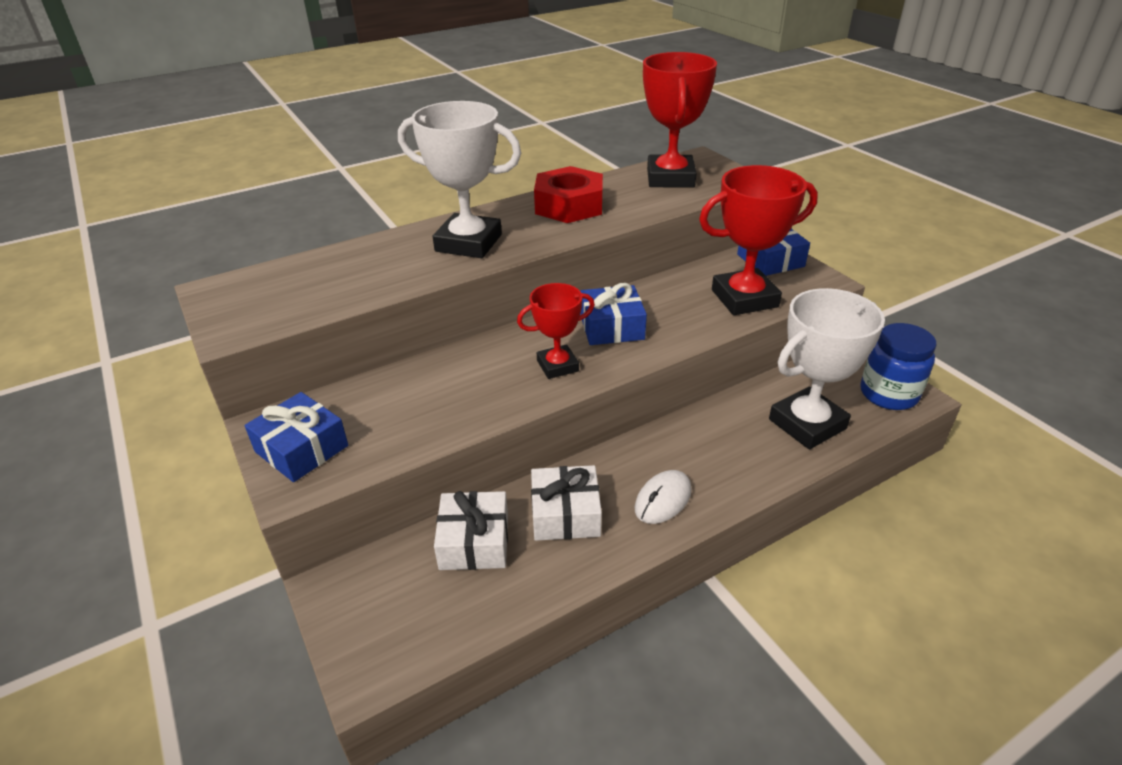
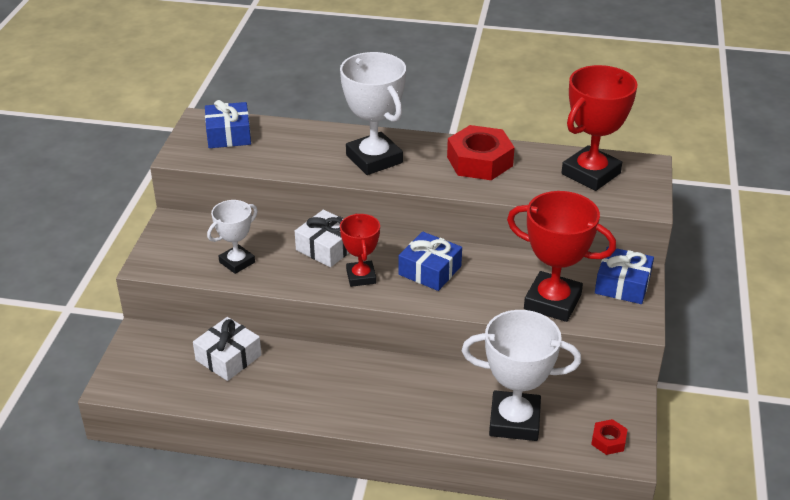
camera: 40 degrees right, 0 degrees up
blue gift [244,392,348,482] -> blue gift moved to [205,100,251,148]
red trophy [517,283,595,379] -> red trophy turned 60 degrees clockwise [340,213,380,287]
white gift [531,465,602,541] -> white gift moved to [295,209,349,267]
white mouse [635,470,692,524] -> none
blue jar [860,323,937,410] -> red nut [591,419,628,455]
none -> white trophy [207,200,258,274]

